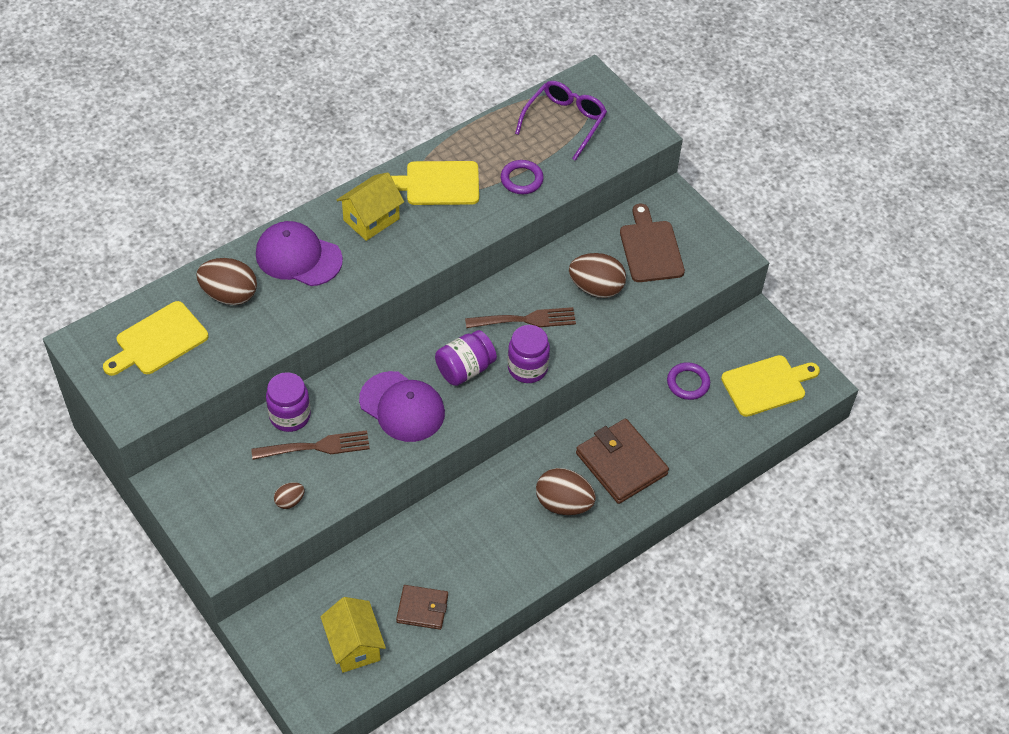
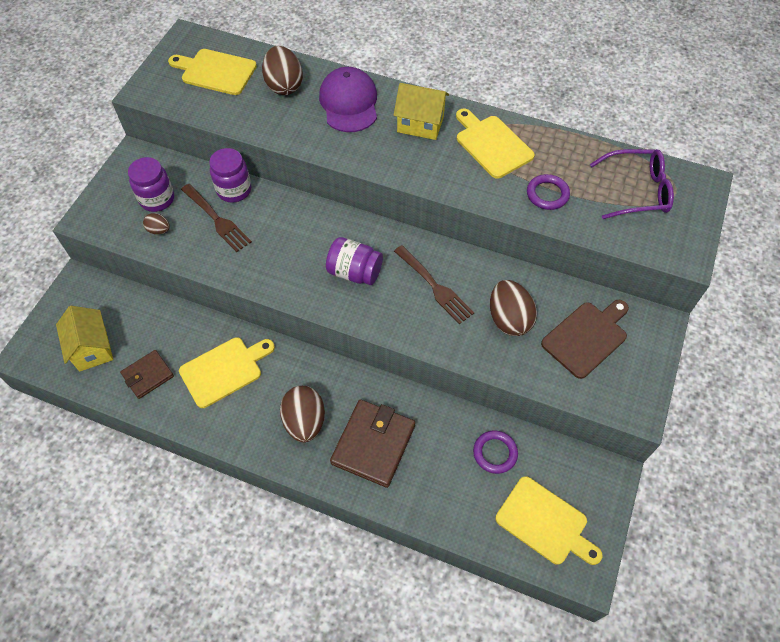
camera: 60 degrees right, 5 degrees up
yellow house [320,597,386,673] -> yellow house turned 60 degrees counterclockwise [56,306,113,371]
purple cap [359,371,445,442] -> none
brown wallet [396,585,448,630] -> brown wallet turned 75 degrees clockwise [120,350,174,399]
purple jar [508,325,550,383] -> purple jar moved to [128,157,174,212]
none -> yellow cutting board [179,337,275,408]

